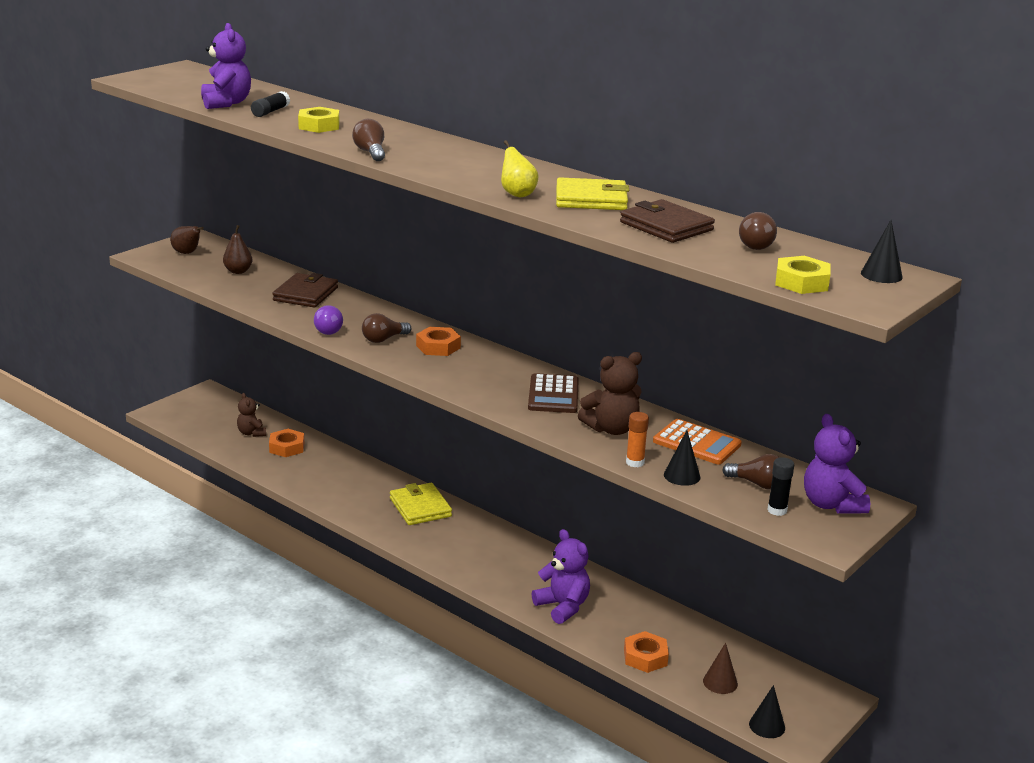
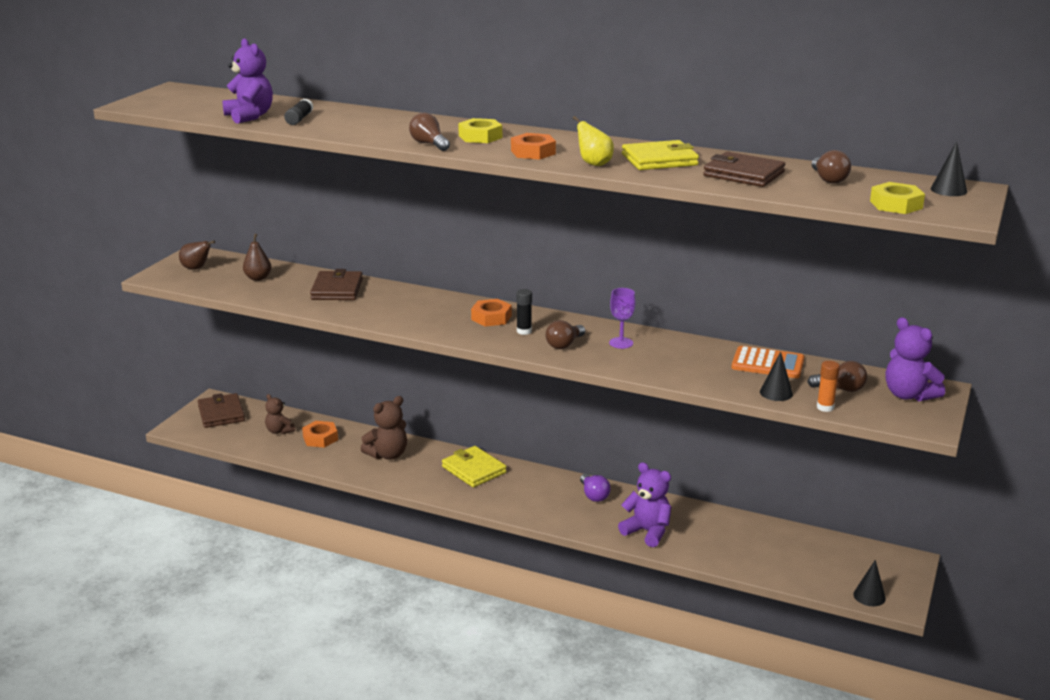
camera: 15 degrees left, 0 degrees up
yellow nut [298,107,340,133] -> yellow nut moved to [458,118,502,143]
purple light bulb [314,305,343,335] -> purple light bulb moved to [580,474,611,502]
brown light bulb [362,313,412,343] -> brown light bulb moved to [546,320,585,349]
brown calculator [528,373,579,413] -> purple goblet [609,288,635,349]
brown teddy bear [578,352,642,435] -> brown teddy bear moved to [361,396,407,460]
orange nut [624,631,669,673] -> orange nut moved to [511,133,556,160]
orange glue stick [626,412,649,467] -> orange glue stick moved to [817,361,840,412]
brown cone [703,643,738,694] -> none
black glue stick [767,457,794,516] -> black glue stick moved to [516,289,532,335]
none -> brown wallet [198,393,245,428]

